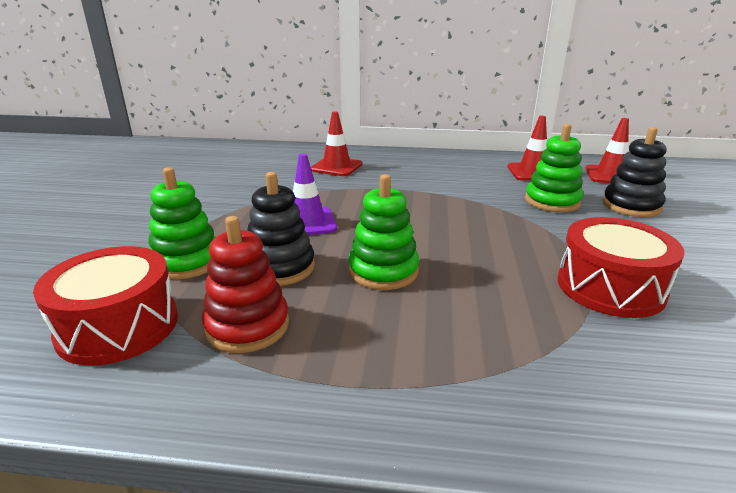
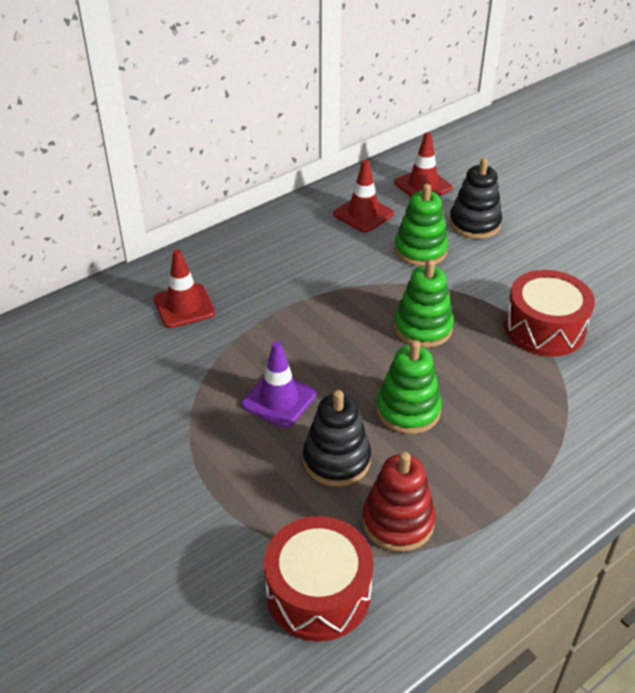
camera: 45 degrees left, 15 degrees up
green stacking toy [148,167,215,280] -> green stacking toy moved to [394,259,454,348]

